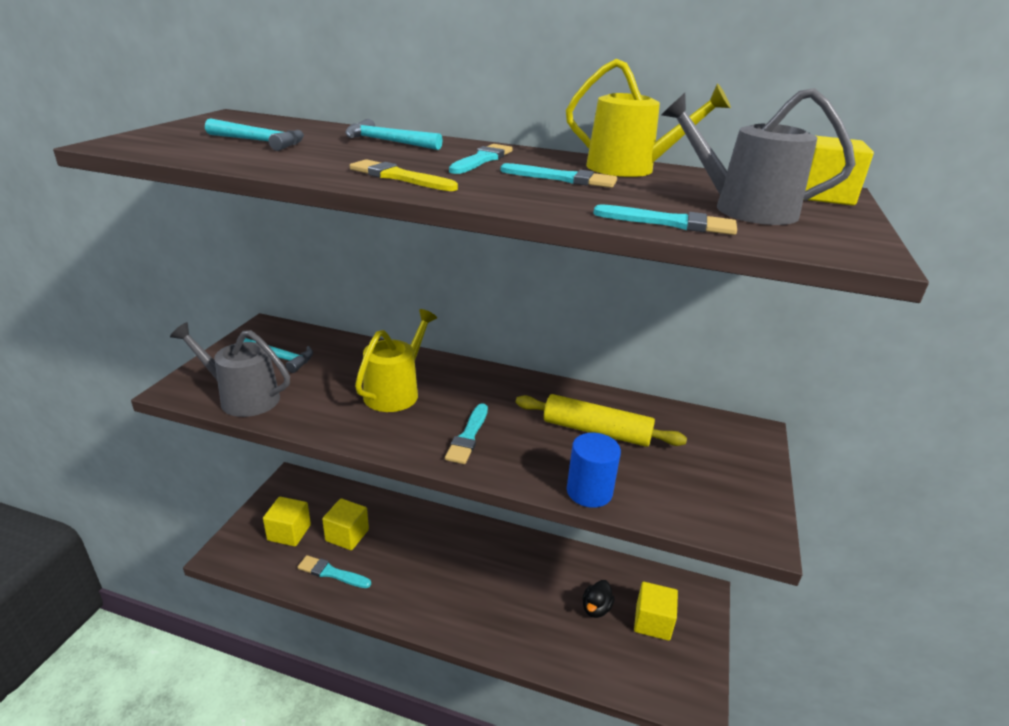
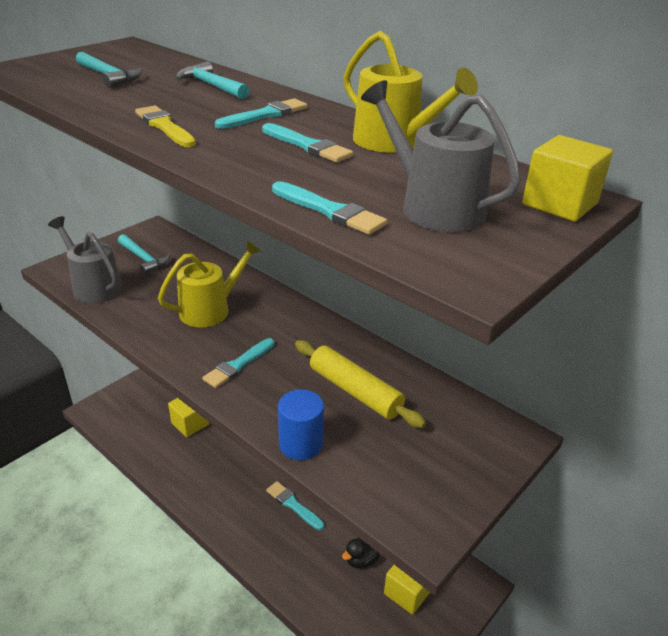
camera: 25 degrees right, 5 degrees up
yellow cube [263,497,311,547] -> none
turquoise brush [297,555,371,588] -> turquoise brush moved to [266,481,324,530]

